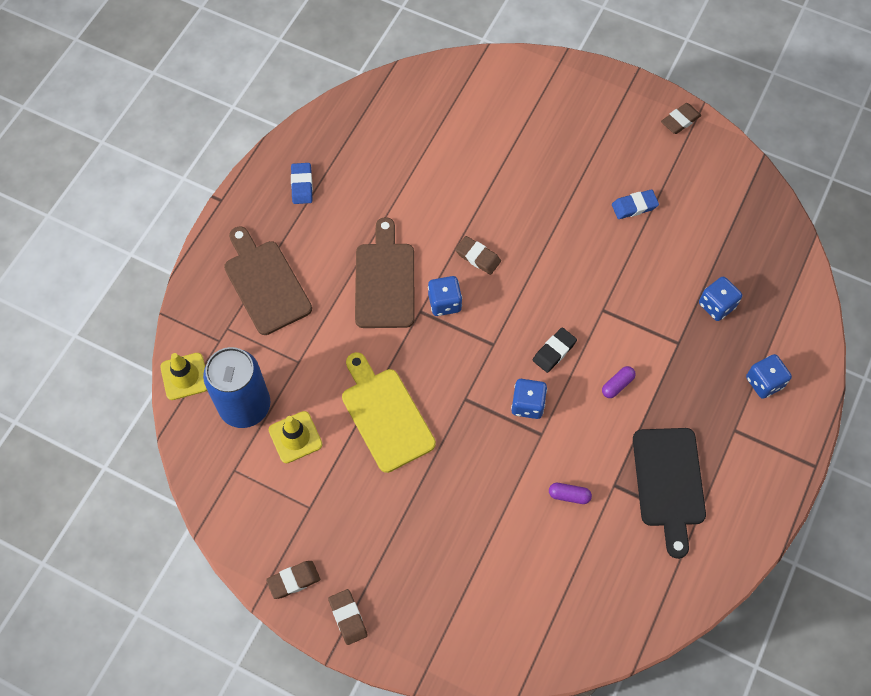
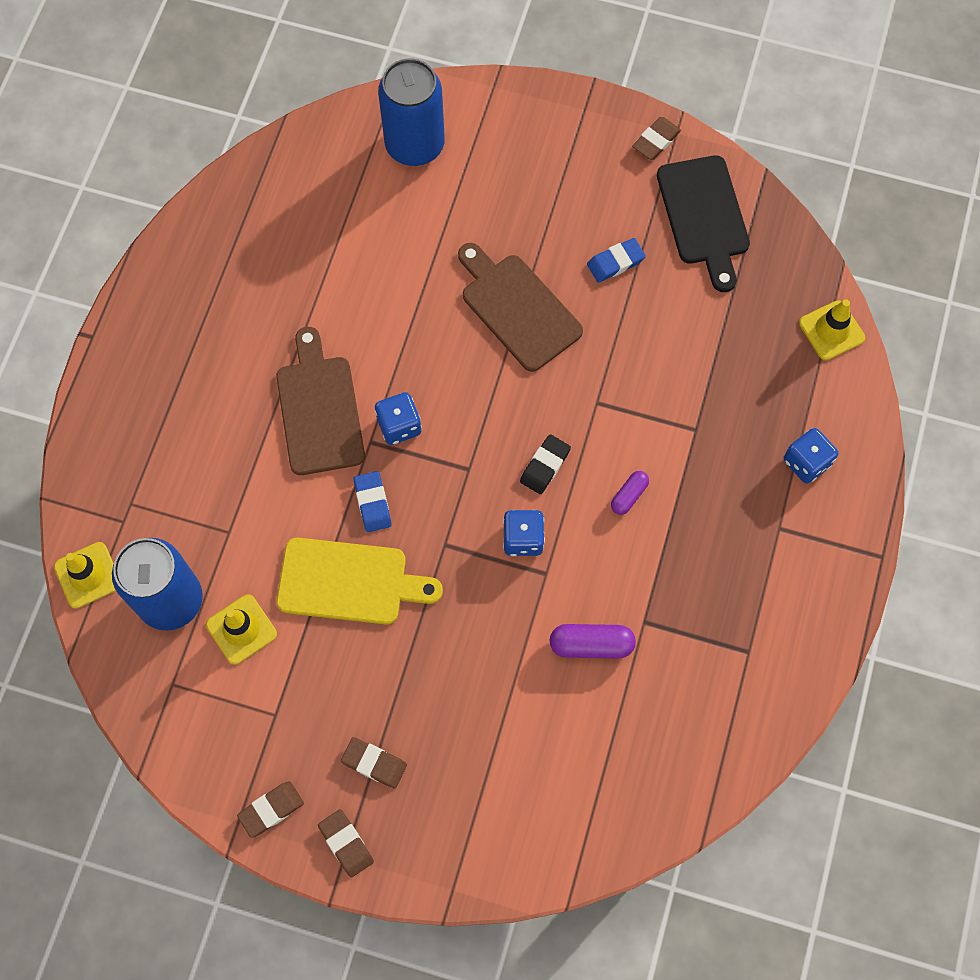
camera: 10 degrees left, 5 degrees up
brown cutting board [224,226,312,335] -> brown cutting board moved to [458,243,583,372]
blue eraser [291,163,313,204] -> blue eraser moved to [354,471,392,532]
yellow cutting board [342,352,436,473] -> yellow cutting board turned 135 degrees clockwise [276,538,443,624]
brown eraser [455,236,501,275] -> brown eraser moved to [341,737,407,789]
purple capsule [549,483,592,504] -> purple capsule [549,624,636,658], size x1.60
black cutting board [633,428,706,559] -> black cutting board moved to [657,155,750,292]
blue dice [699,277,742,321] -> none
none -> blue can [378,58,445,166]
none -> yellow traffic cone [799,299,865,360]

